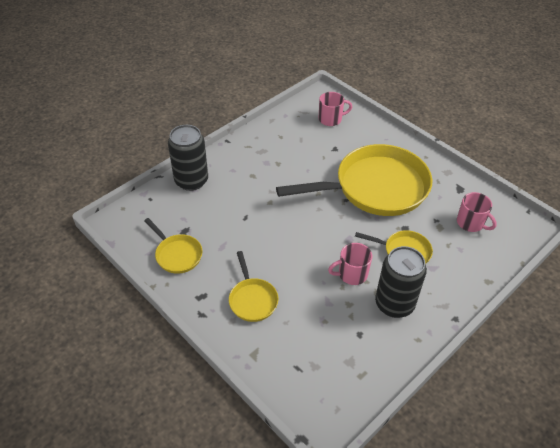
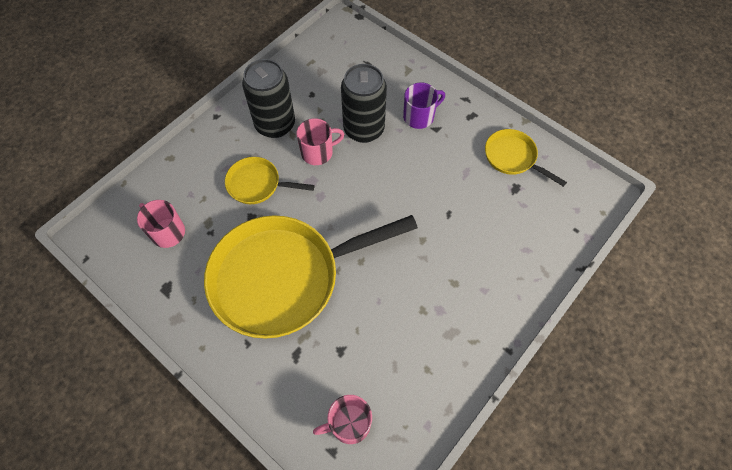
camera: 175 degrees right, 15 degrees up
black can [168,125,208,191] -> black can moved to [341,64,387,143]
yellow pan [229,251,278,322] -> purple mug [403,83,445,129]

